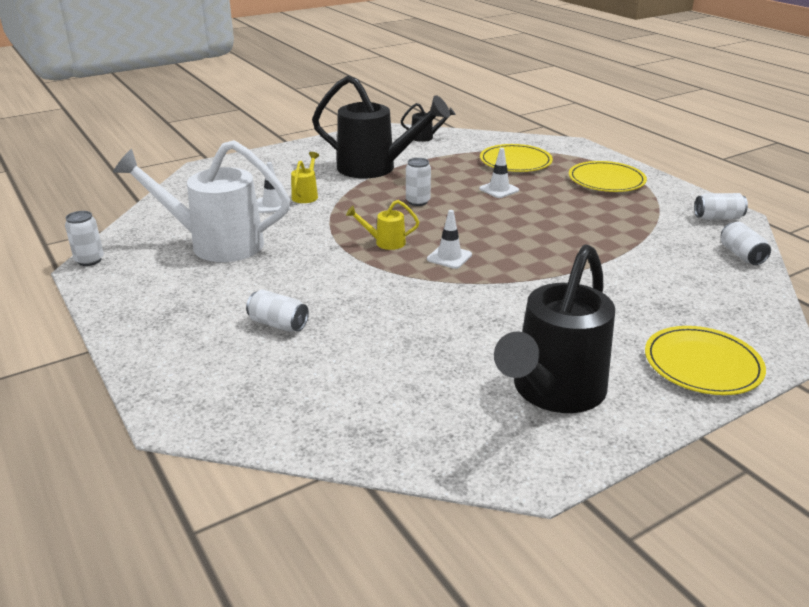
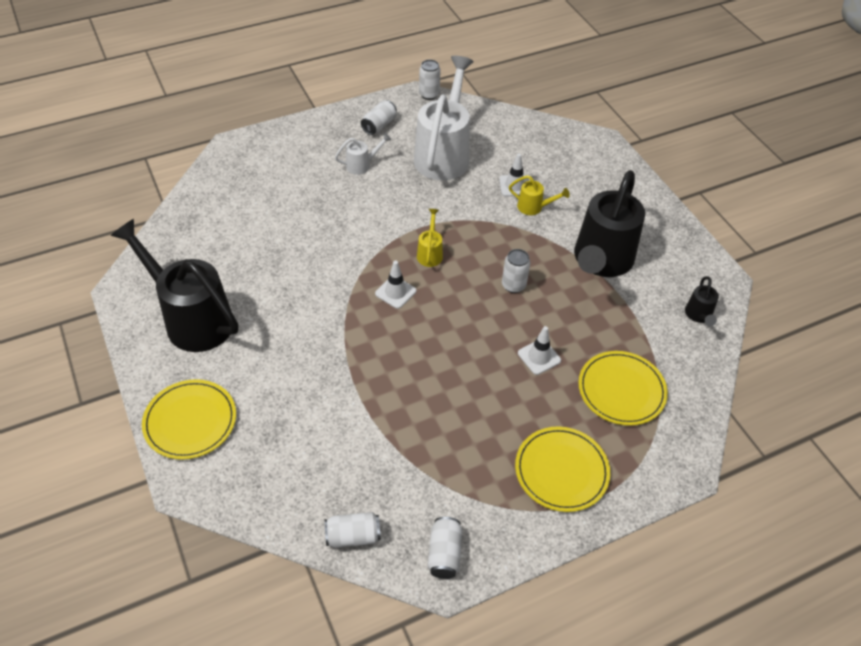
camera: 95 degrees right, 20 degrees up
white can [246,290,309,332] -> white can moved to [361,100,397,135]
none -> white watering can [335,133,392,175]

